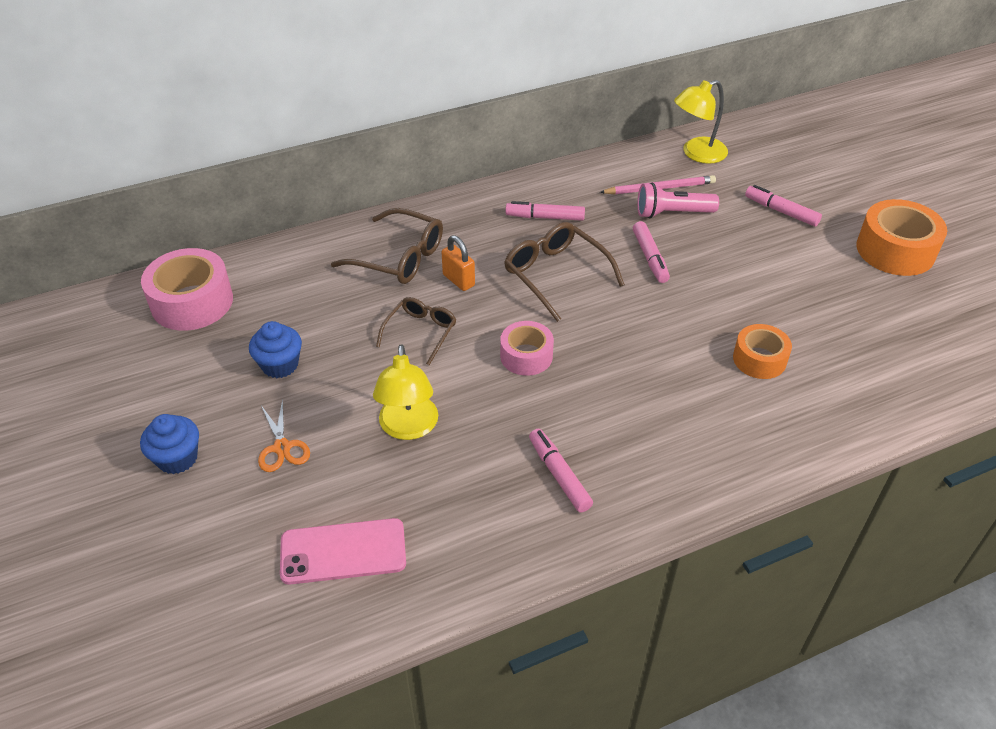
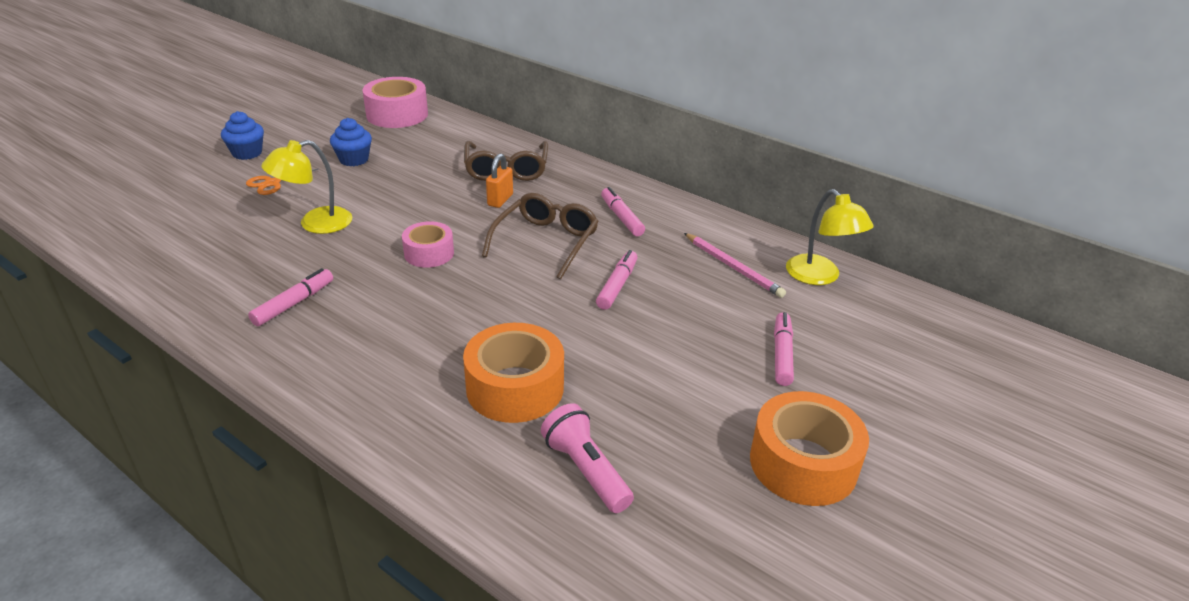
camera: 60 degrees right, 10 degrees down
pink phone [280,518,406,585] -> none
brown glasses [376,297,457,365] -> none
pink marker [633,221,670,283] -> pink marker turned 150 degrees clockwise [596,250,637,310]
pink flashlight [637,183,719,218] -> pink flashlight moved to [541,403,634,513]
yellow lamp [674,80,728,164] -> yellow lamp turned 150 degrees counterclockwise [786,189,873,285]
orange tape [733,324,792,379] -> orange tape [463,323,564,423], size x1.62

